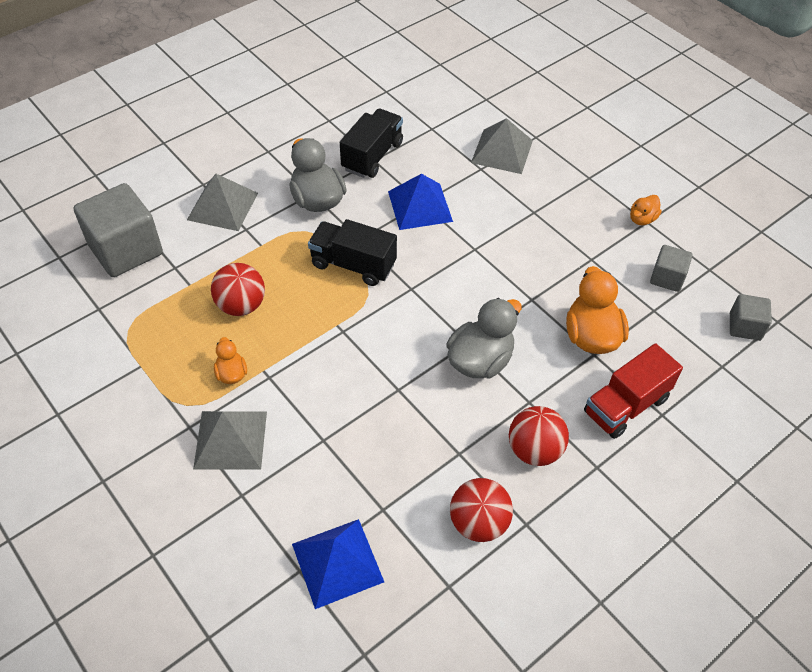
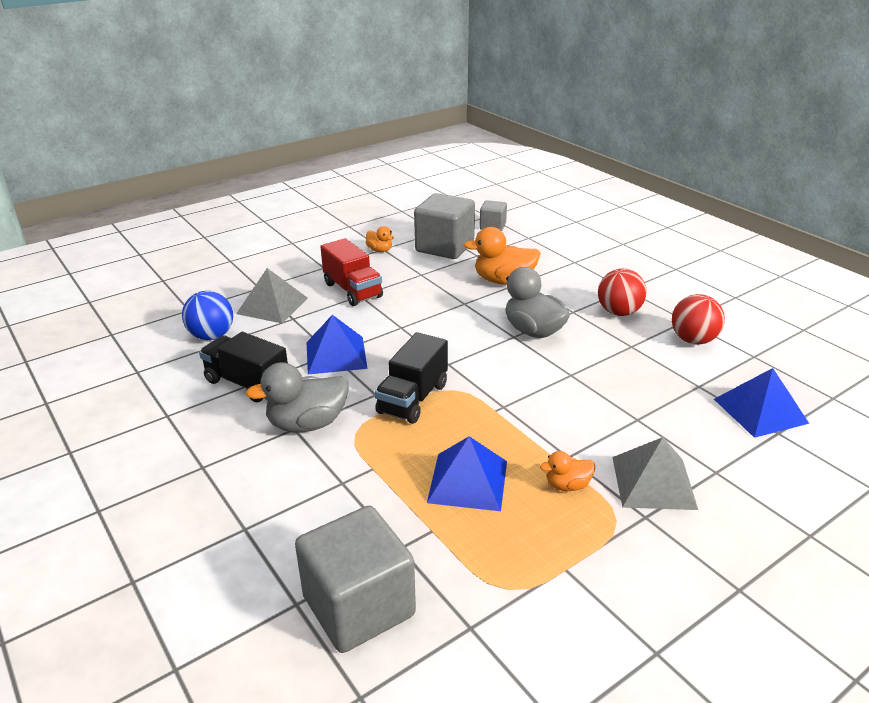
camera: 85 degrees left, 20 degrees down
grey pyramid [187,174,258,231] -> none
red ball [211,263,265,316] -> blue pyramid [427,436,507,511]
red truck [584,343,683,439] -> red truck moved to [320,238,383,306]
grey cube [650,245,692,292] -> grey cube [414,193,475,259], size x1.93
none -> blue ball [182,291,233,340]

